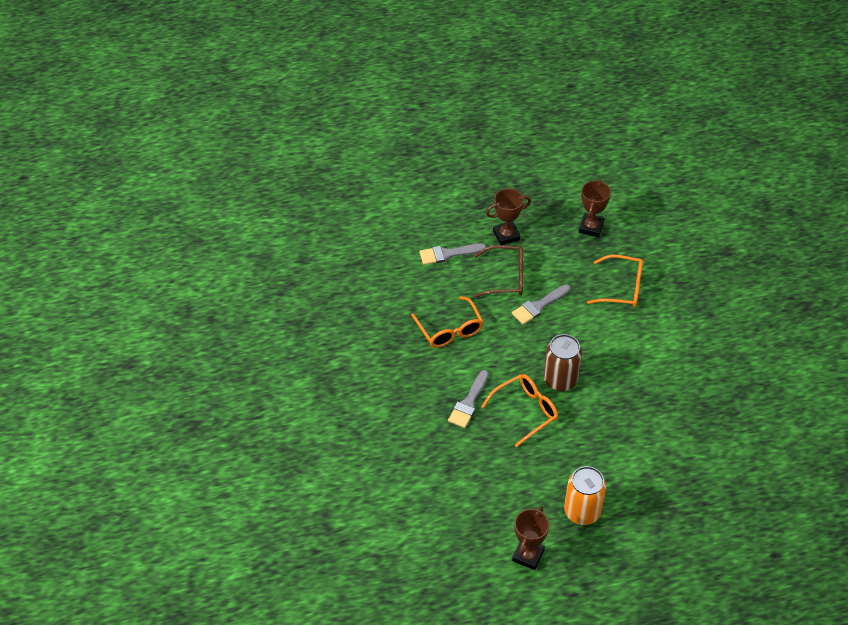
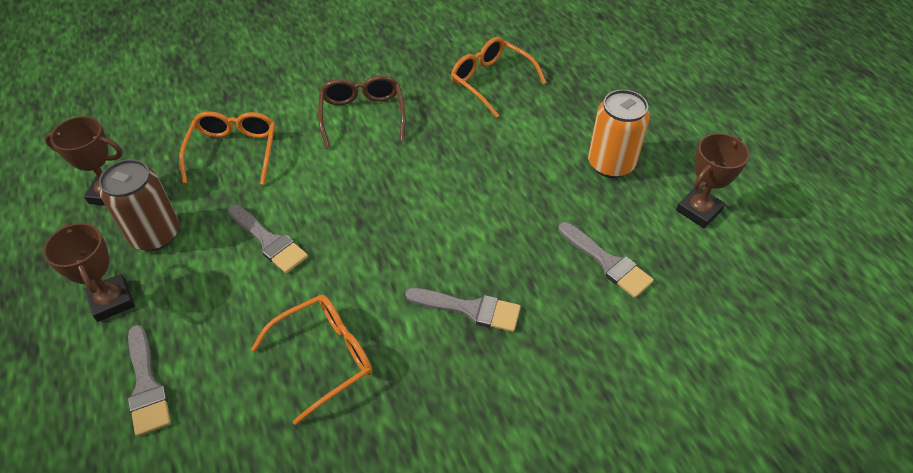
camera: 100 degrees left, 0 degrees up
brown glasses [474,245,523,298] -> brown glasses moved to [318,75,406,149]
orange glasses [481,374,558,447] -> orange glasses moved to [451,37,547,118]
brown trophy [512,506,549,570] -> brown trophy turned 60 degrees counterclockwise [676,133,749,228]
brown can [544,334,582,391] -> brown can moved to [99,159,179,251]
none -> grey brush [558,222,654,298]

